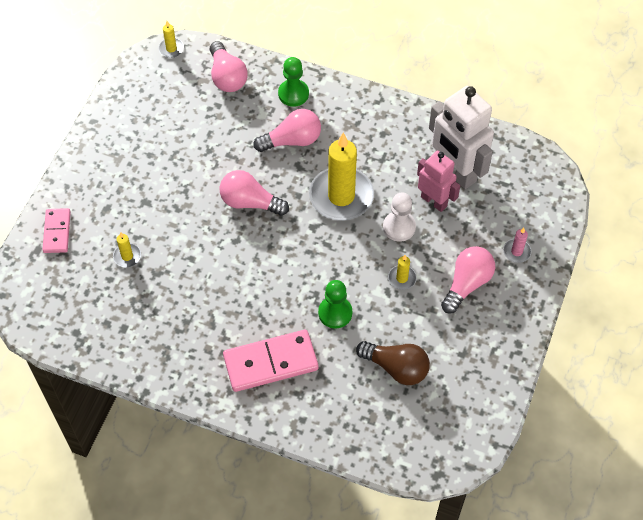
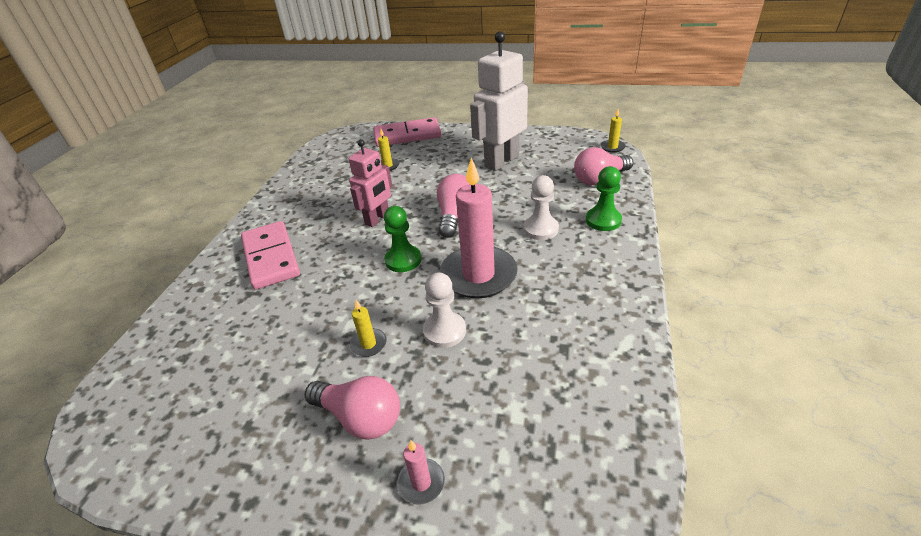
camera: 85 degrees right, 20 degrees down
pink domino [42,208,71,253] -> pink domino [373,117,441,147], size x1.70
pink light bulb [253,109,321,152] -> white pawn [523,175,559,240]
yellow candle [309,133,374,221] -> pink candle [440,157,518,299]
green pawn [318,280,352,329] -> green pawn moved to [384,206,421,272]
brown light bulb [356,341,430,385] -> none
pink robot [417,151,460,212] -> pink robot moved to [349,139,393,227]
white robot [429,86,494,189] -> white robot moved to [470,31,528,171]

